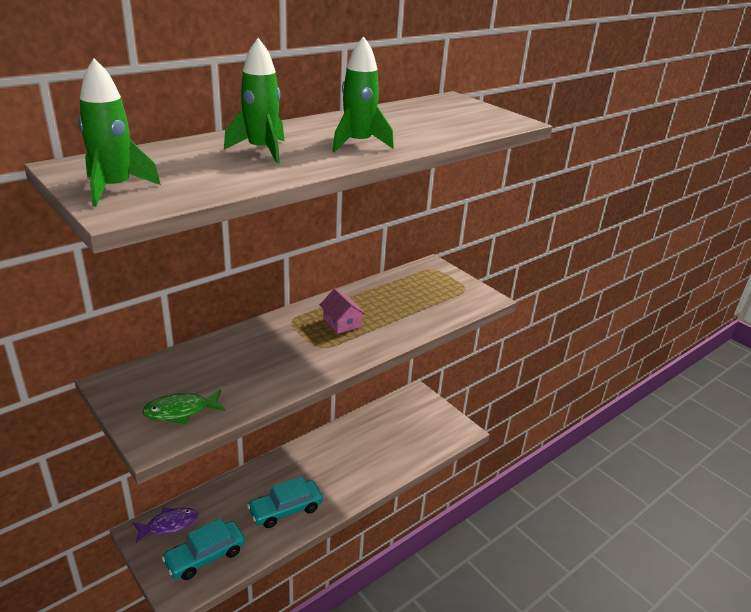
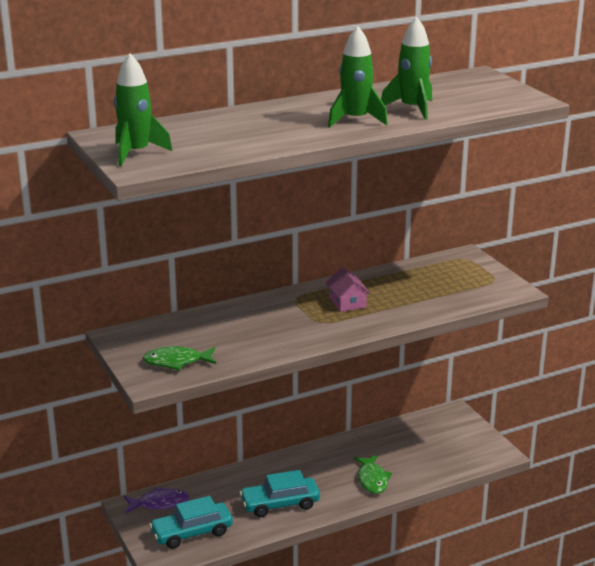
camera: 15 degrees right, 5 degrees down
green rocket [224,38,284,163] -> green rocket moved to [381,17,432,120]
none -> green fish [353,455,392,494]

